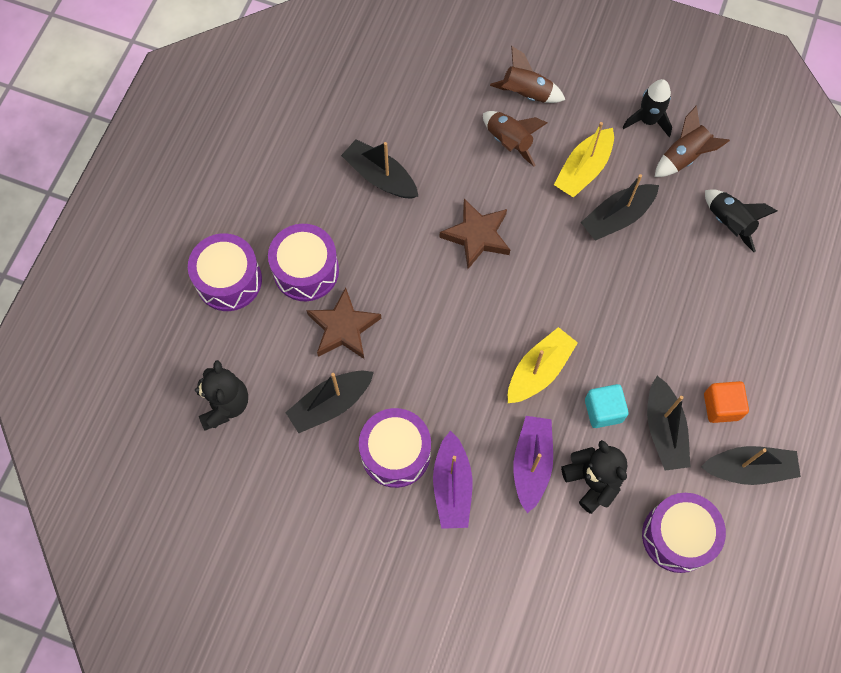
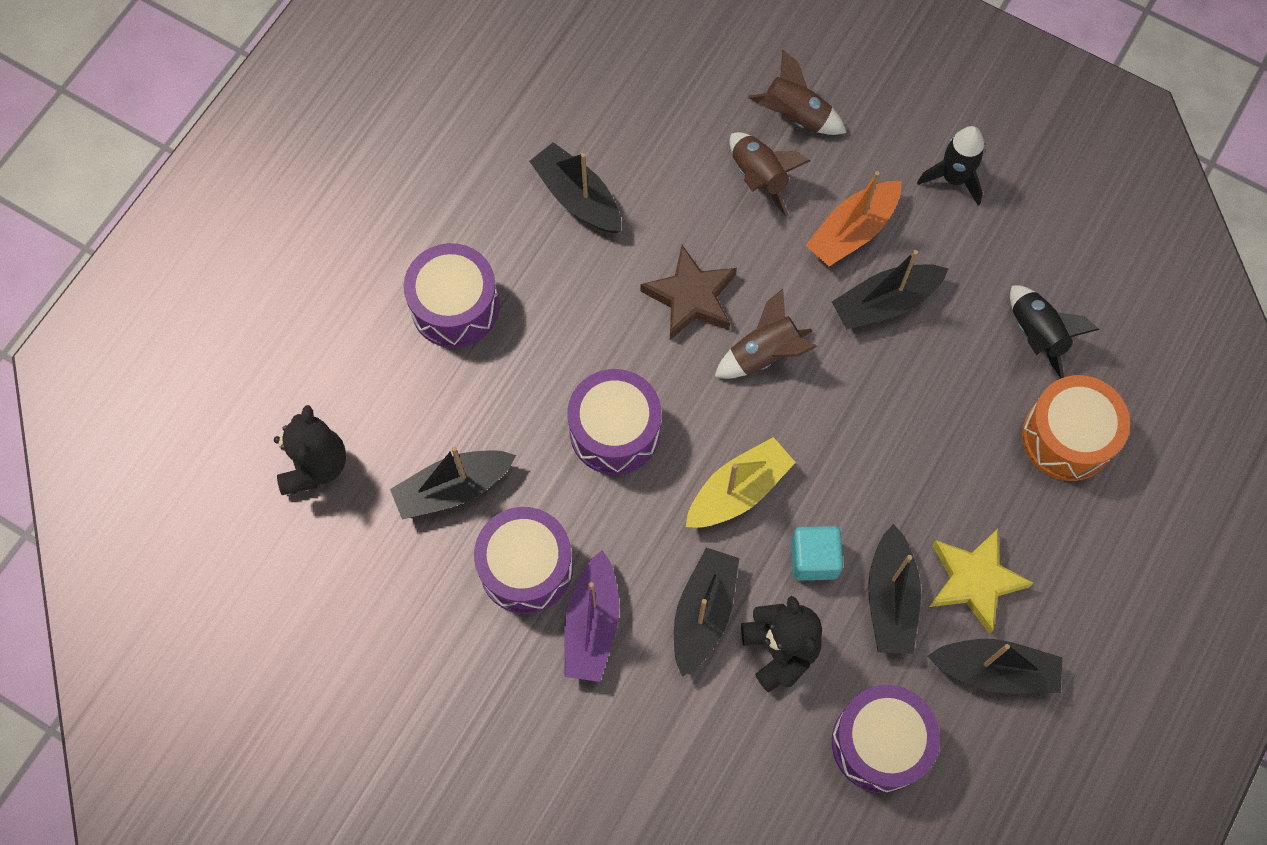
camera: 10 degrees right, 0 degrees up
purple drum [188,233,262,311] -> purple drum moved to [568,369,661,475]
brown star [306,287,381,359] -> none
purple boat [513,416,553,513] -> black boat [674,548,739,677]
yellow boat [554,122,614,198] -> orange boat [806,171,901,267]
brown rocket [655,106,730,177] -> brown rocket moved to [714,289,817,378]
orange cube [704,381,749,423] -> yellow star [929,529,1034,634]
none -> orange drum [1022,375,1130,481]

